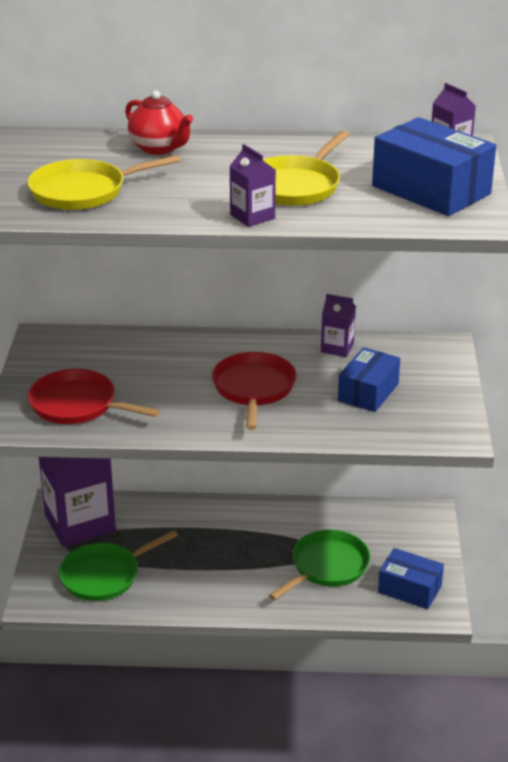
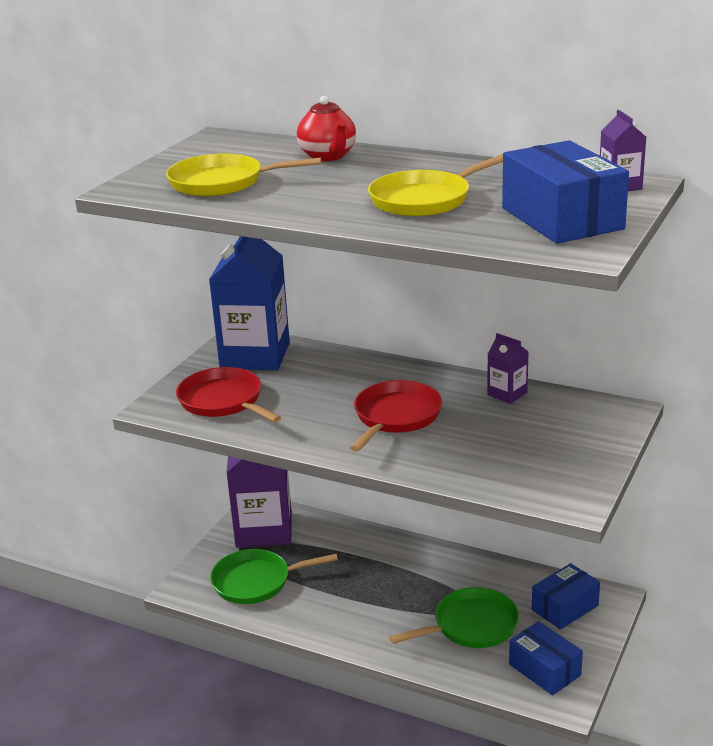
camera: 25 degrees right, 5 degrees down
purple carton [230,144,276,227] -> none
blue box [338,347,400,412] -> blue box moved to [532,563,600,630]
none -> blue carton [209,236,290,370]

